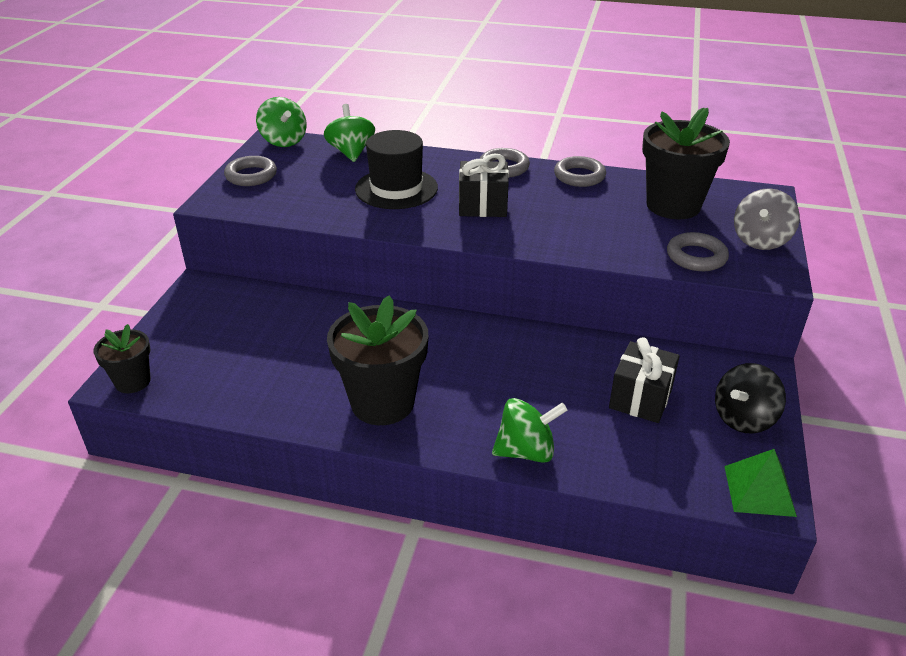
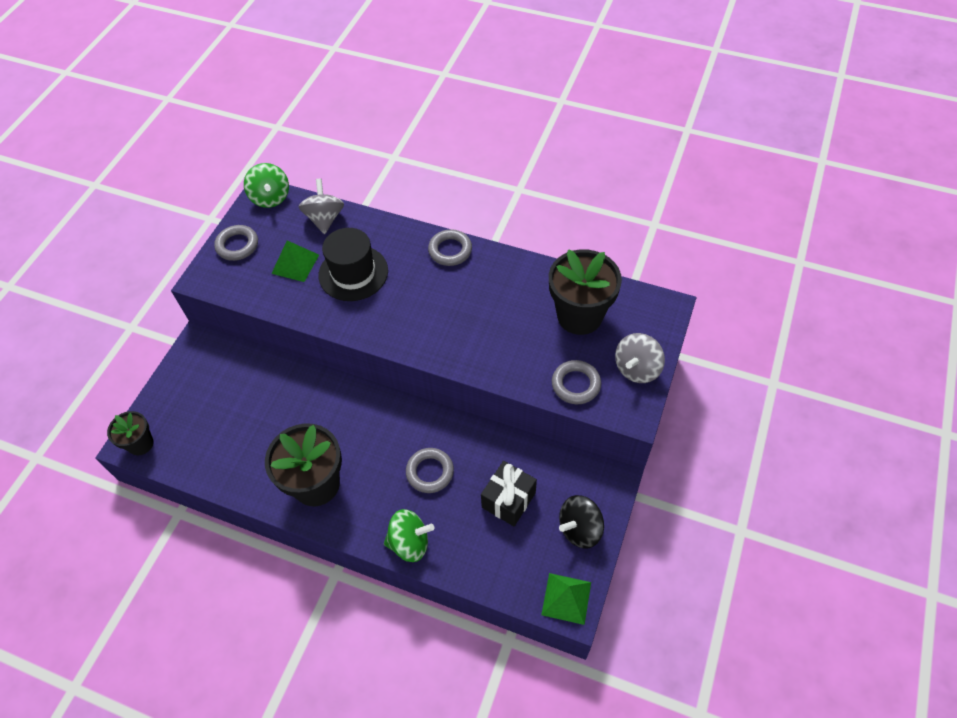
camera: 10 degrees right, 20 degrees up
green spinning top [324,104,375,162] -> grey spinning top [299,179,344,234]
black gift [459,153,509,217] -> none
grey ring [554,156,606,187] -> grey ring moved to [406,448,454,493]
none -> green pyramid [271,240,319,282]

